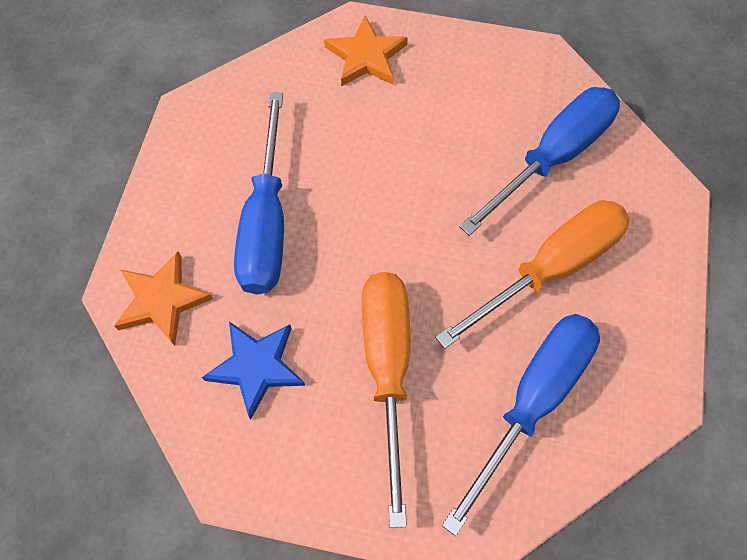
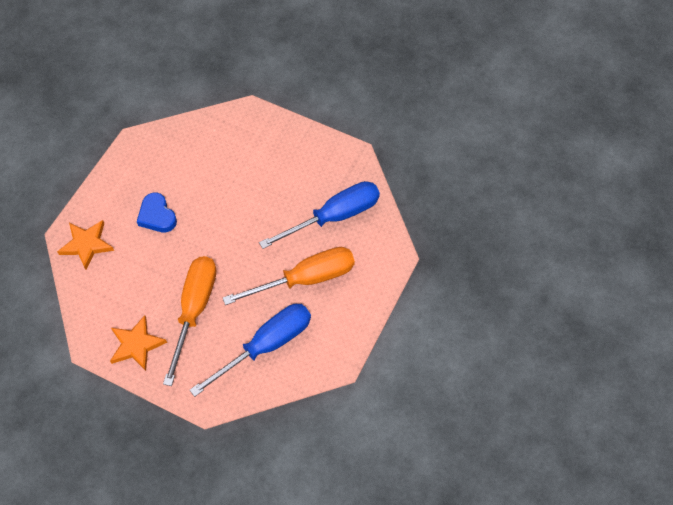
camera: 15 degrees right, 5 degrees down
blue star [202,322,305,419] -> none
blue screwdriver [234,92,284,294] -> blue heart [137,193,177,233]
orange star [324,16,408,86] -> orange star moved to [110,315,167,371]

